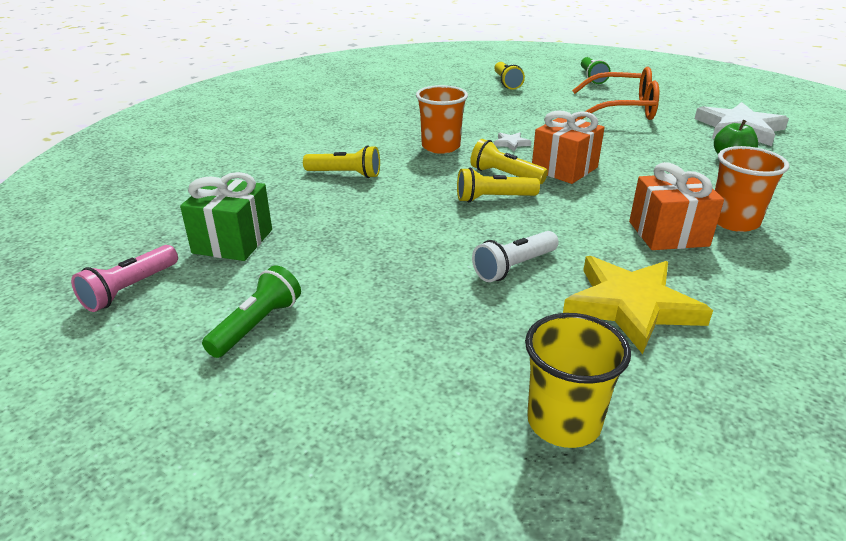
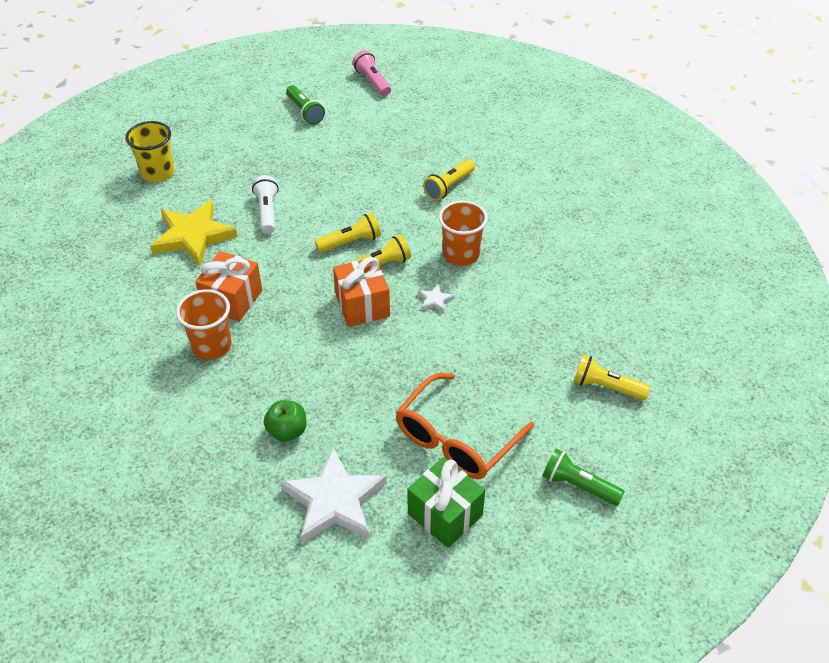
camera: 120 degrees right, 15 degrees up
green gift [180,172,272,261] -> green gift moved to [407,457,485,548]
yellow flashlight [457,168,540,202] -> yellow flashlight turned 45 degrees clockwise [315,213,381,253]

